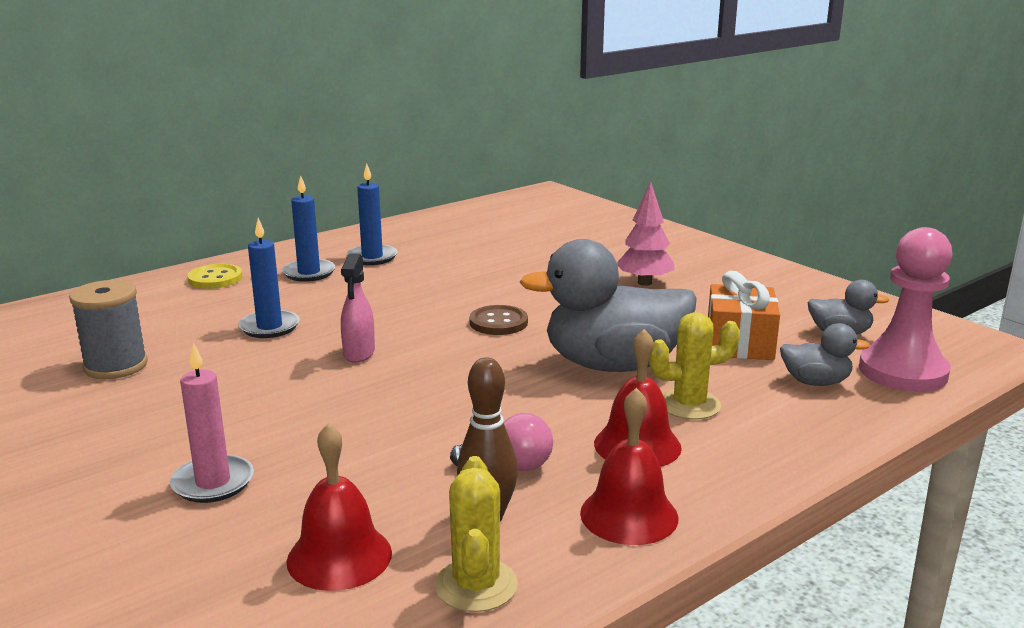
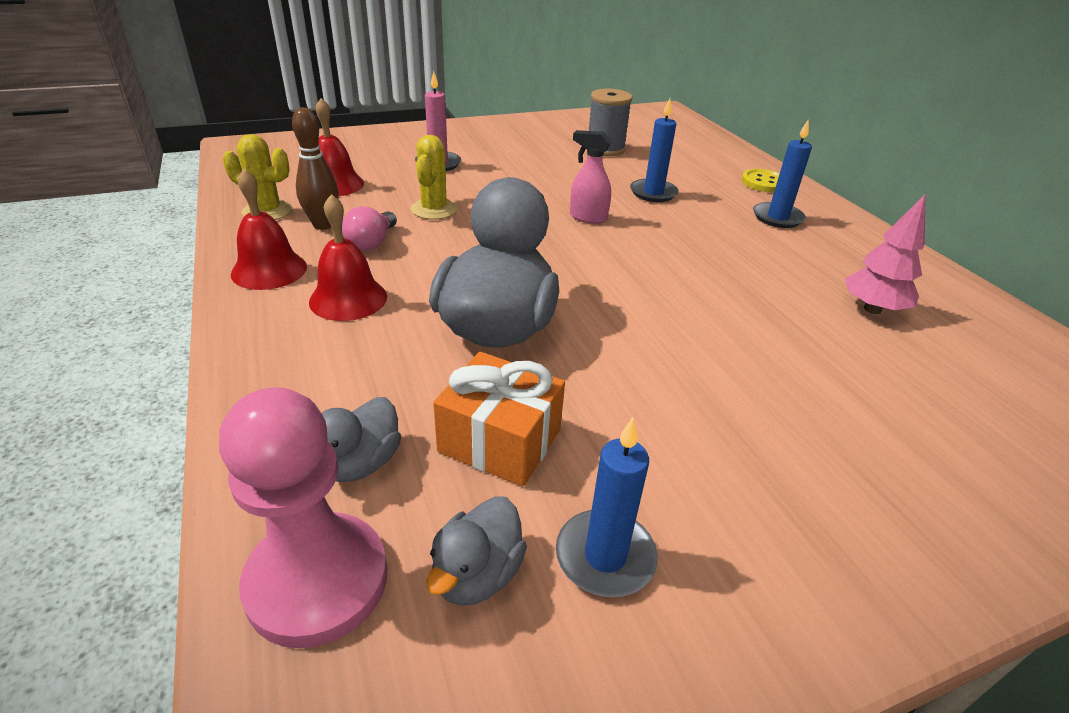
camera: 105 degrees right, 15 degrees up
blue candle [347,163,397,265] -> blue candle moved to [556,417,658,597]
brown button [469,305,528,335] -> none
pink tree [617,181,675,286] -> pink tree moved to [845,195,925,314]
yellow cactus [649,312,740,420] -> yellow cactus moved to [411,135,457,220]

